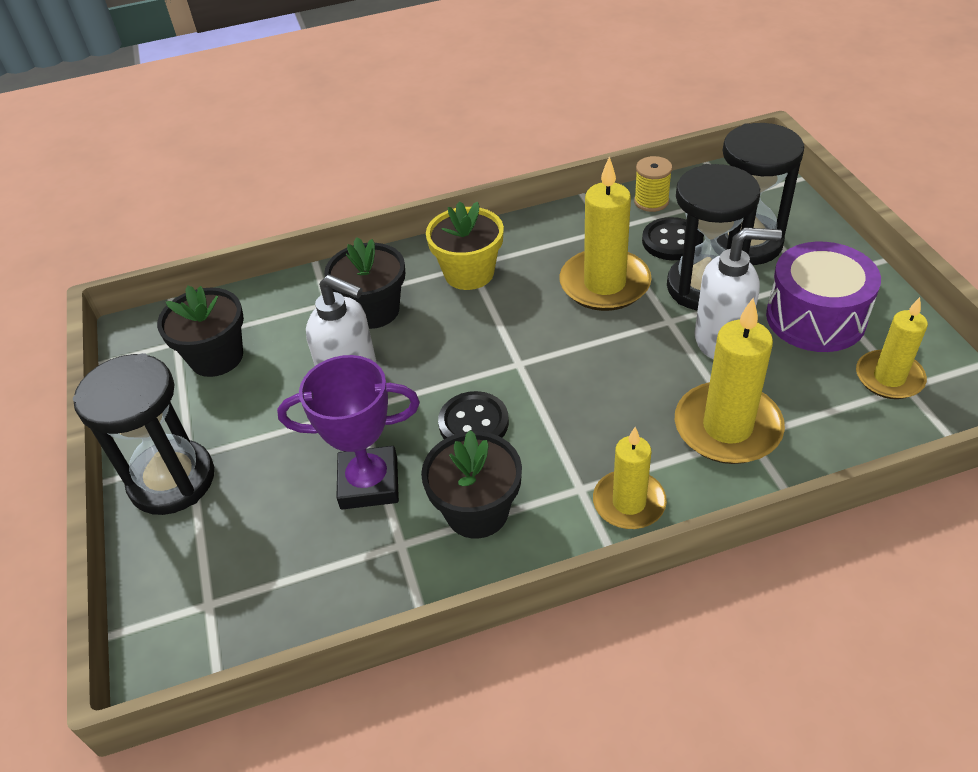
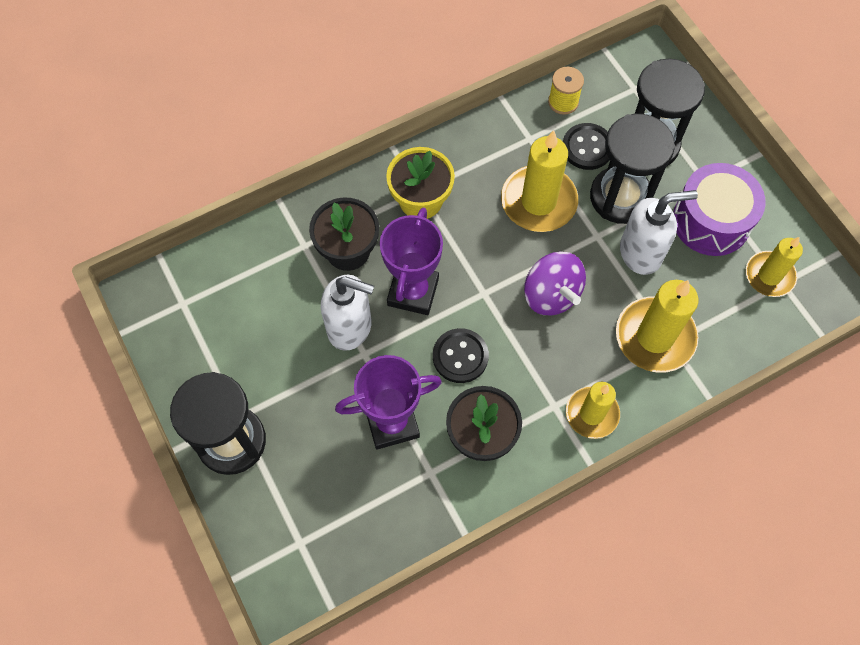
camera: 15 degrees left, 20 degrees up
black flower pot [157,285,244,377] -> none
none -> purple trophy [380,208,443,315]
none -> purple spinning top [524,252,586,315]

